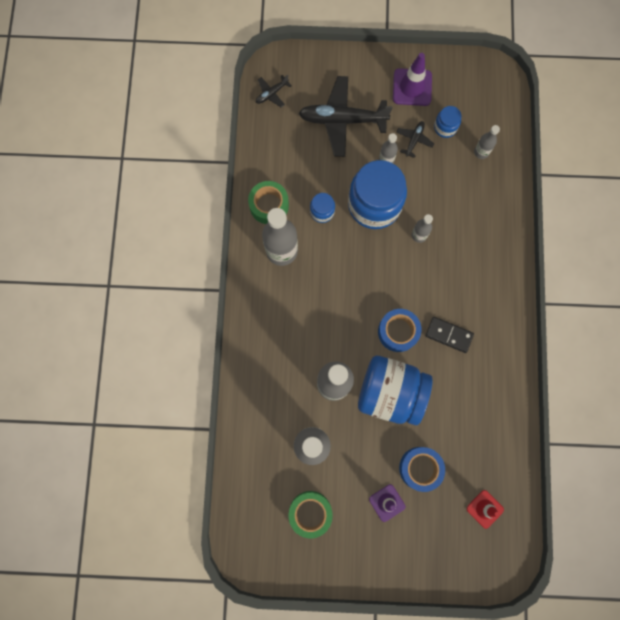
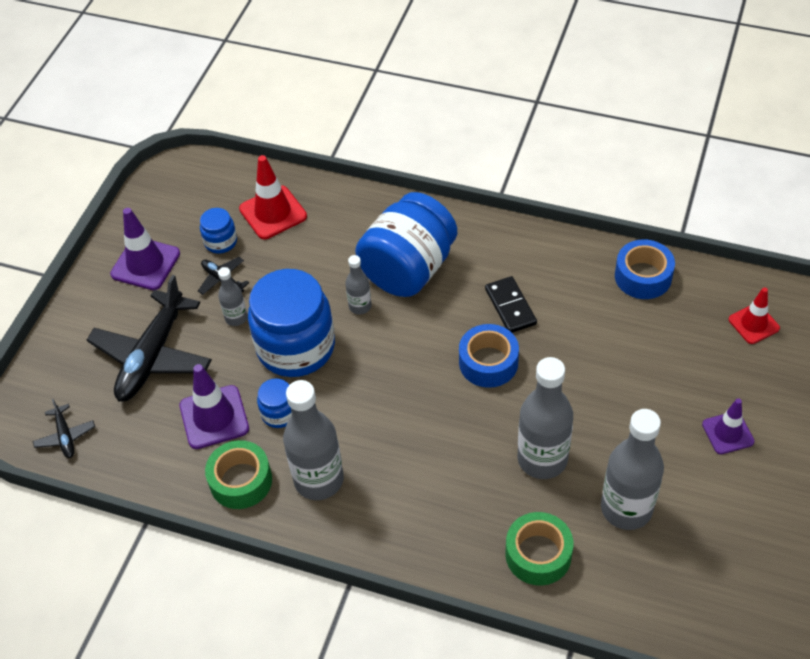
camera: 70 degrees left, 25 degrees down
green tape [289,491,333,539] -> green tape moved to [505,512,573,586]
blue jar [358,356,433,425] -> blue jar moved to [355,192,457,297]
blue tape [399,447,445,492] -> blue tape moved to [615,239,675,299]
black domino [425,317,474,353] -> black domino turned 60 degrees counterclockwise [485,276,537,333]
grey bottle [474,125,500,159] -> red traffic cone [239,155,307,239]
none -> purple traffic cone [180,364,249,449]

